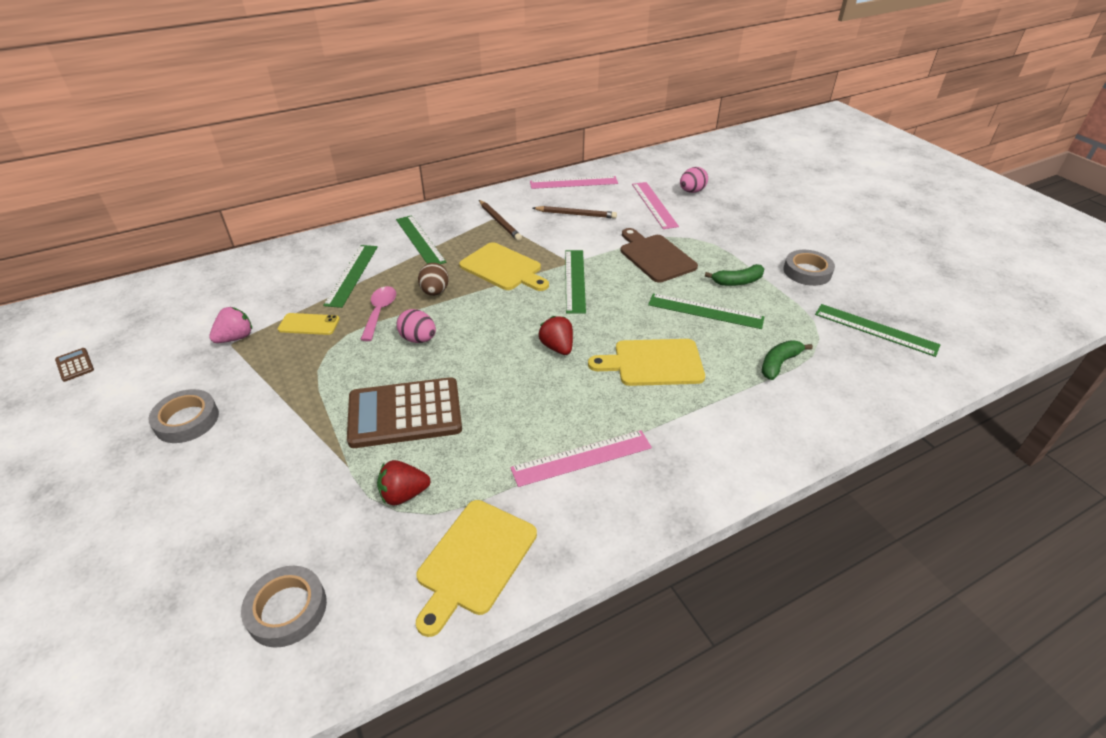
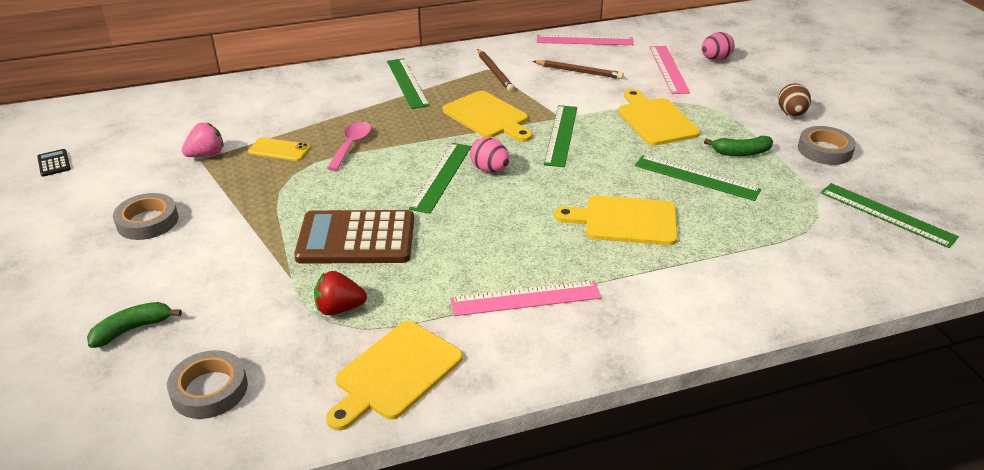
camera: 10 degrees right, 5 degrees down
brown calculator [55,348,94,382] -> black calculator [37,149,71,177]
green ruler [323,245,378,308] -> green ruler moved to [409,143,471,214]
pink egg [396,309,436,343] -> pink egg moved to [470,137,510,172]
brown egg [418,263,449,296] -> brown egg moved to [778,83,811,116]
red strawberry [539,316,573,355] -> none
brown cutting board [620,228,698,283] -> yellow cutting board [618,89,700,146]
green banana [762,340,813,380] -> green banana moved to [87,302,182,348]

